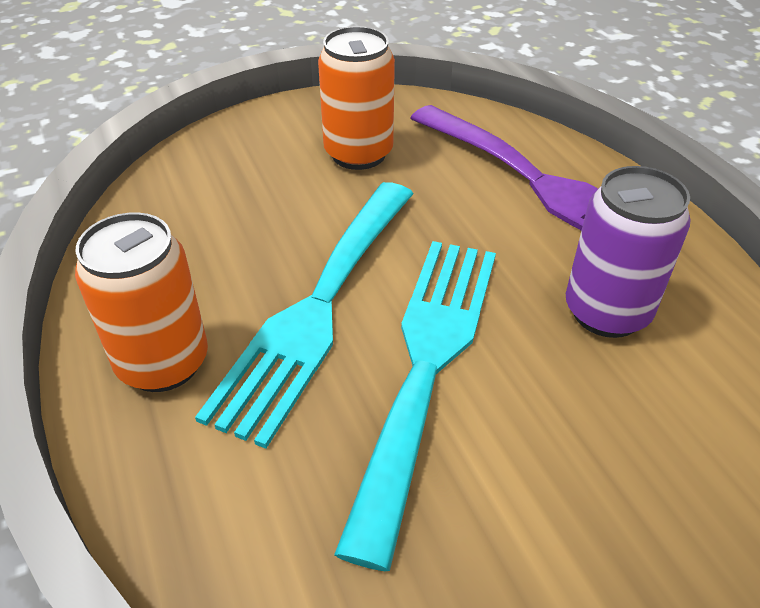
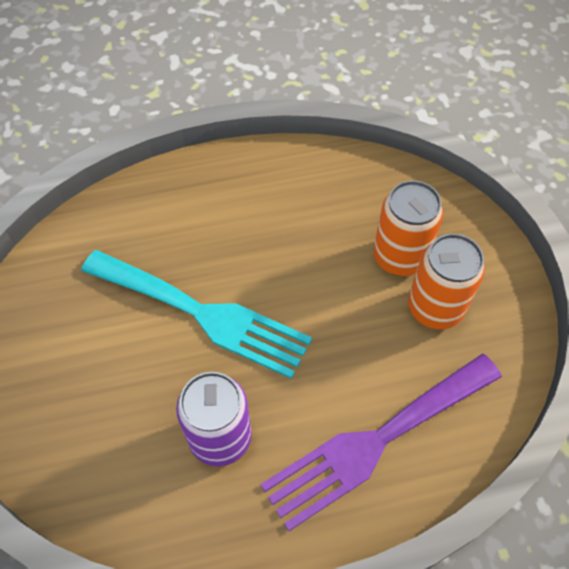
camera: 100 degrees right, 15 degrees up
orange can [75,212,208,392] -> orange can moved to [373,180,443,276]
turquoise fork [195,182,414,449] -> none

